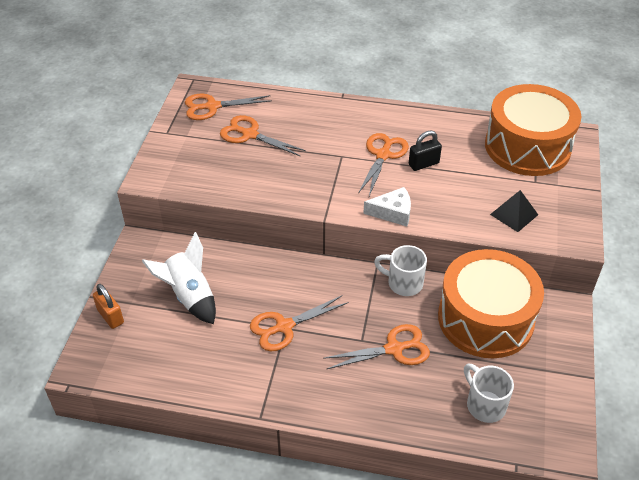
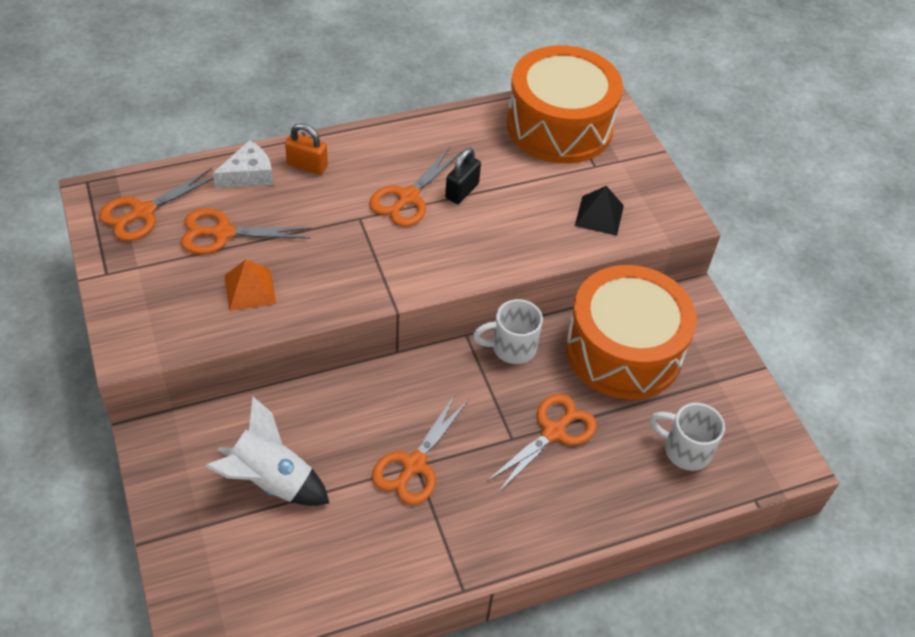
camera: 35 degrees left, 5 degrees up
orange padlock [93,284,124,329] -> orange padlock moved to [285,123,328,175]
orange scissors [358,133,409,196] -> orange scissors turned 135 degrees counterclockwise [369,147,462,227]
white cheese [363,187,411,226] -> white cheese moved to [213,140,273,188]
none -> orange pyramid [224,260,276,311]

